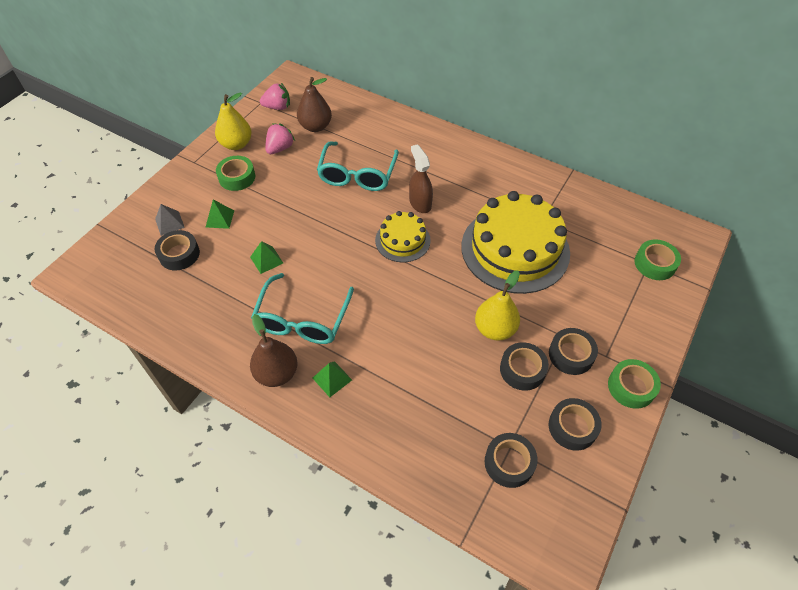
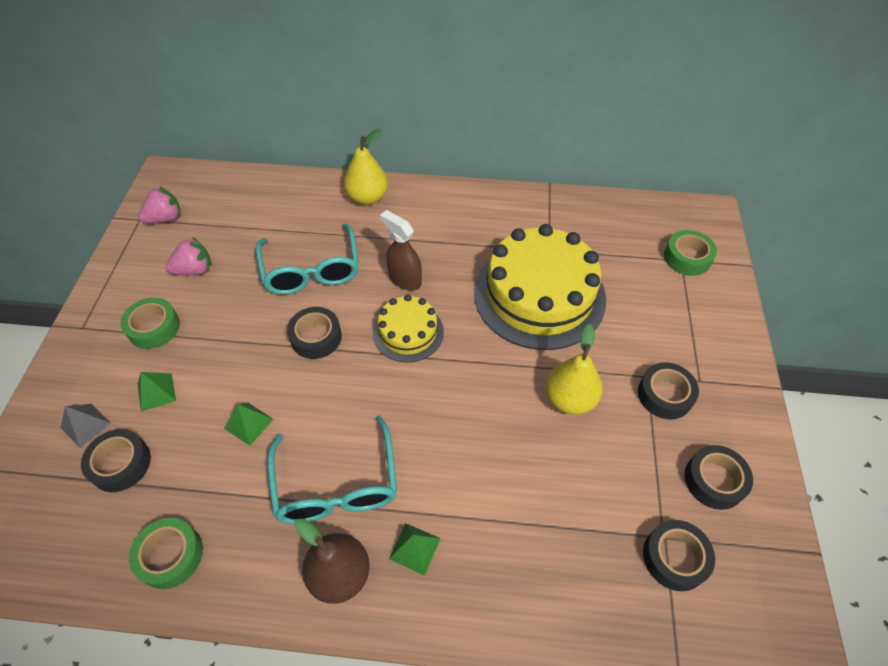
camera: 25 degrees left, 0 degrees up
yellow pear [215,92,252,150] -> yellow pear moved to [344,129,388,205]
pink strawberry [265,123,295,154] -> pink strawberry turned 60 degrees clockwise [166,237,211,276]
brown pear [297,77,332,132] -> none
black tape [500,342,549,391] -> black tape moved to [287,307,342,359]
green tape [608,359,661,409] -> green tape moved to [129,518,203,589]

